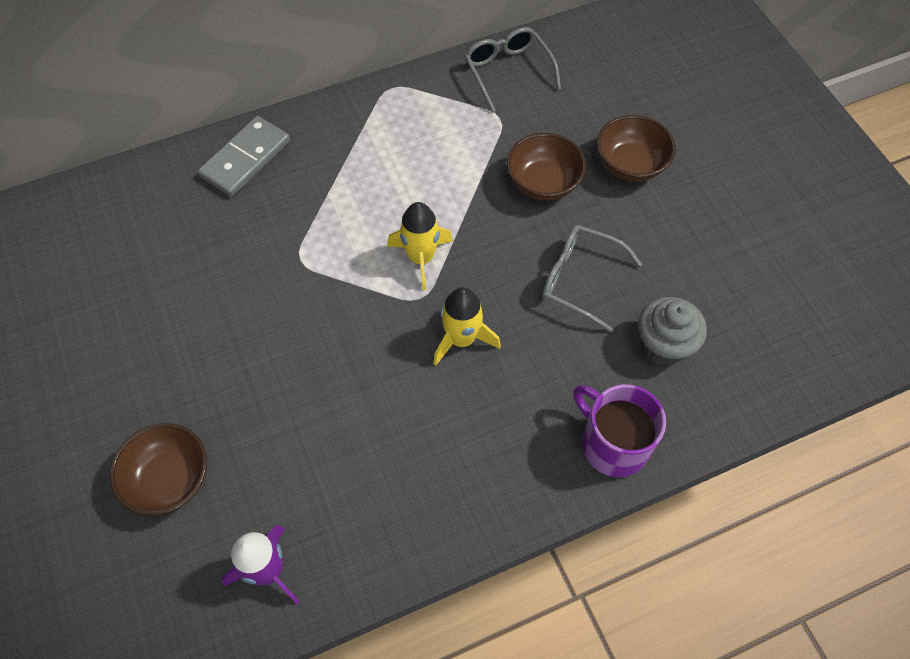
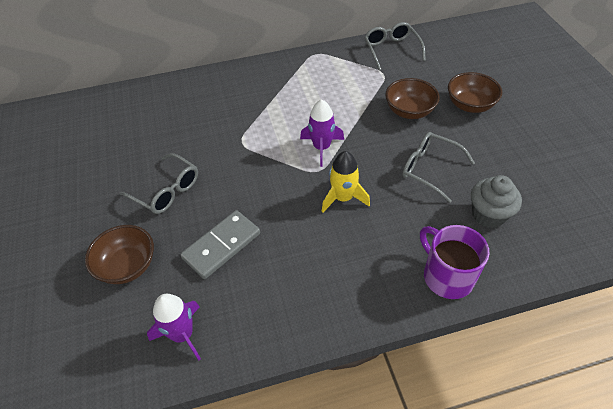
camera: 10 degrees right, 10 degrees down
grey domino [198,116,290,197] -> grey domino moved to [180,210,260,279]
yellow rocket [387,202,453,290] -> purple rocket [300,99,344,167]
none -> grey glasses [120,153,198,214]

